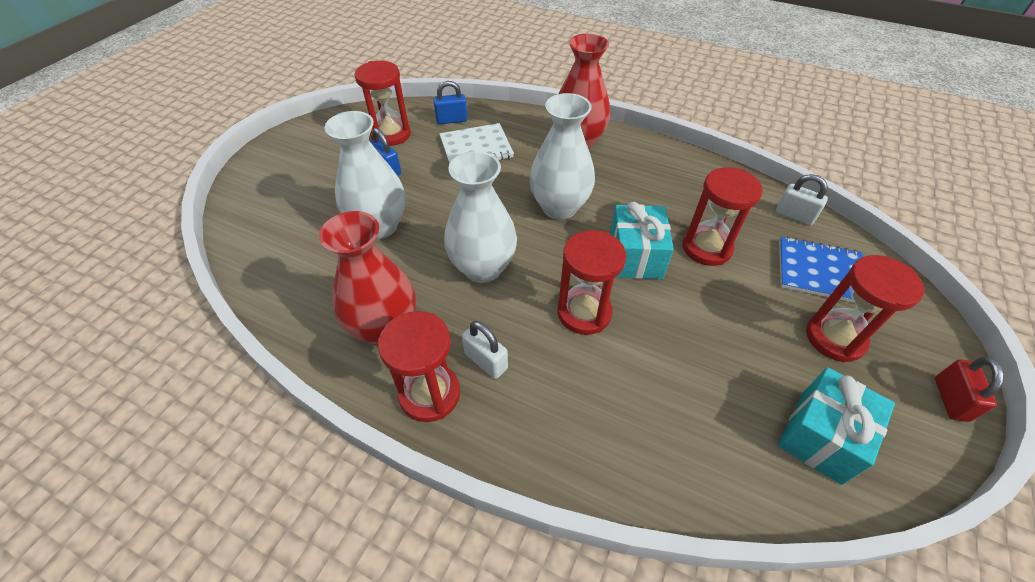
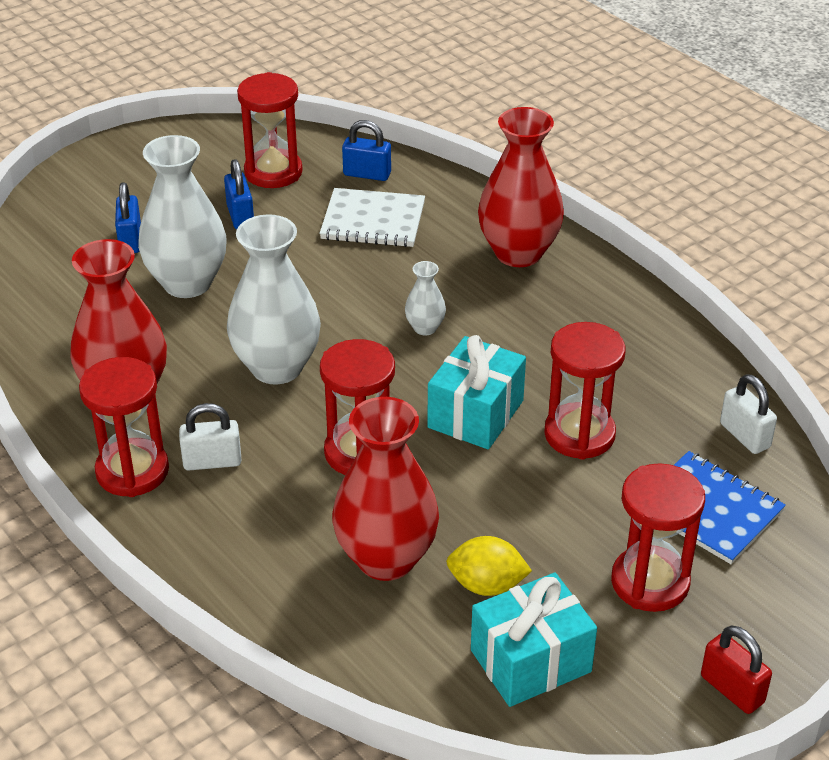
camera: 25 degrees right, 10 degrees down
white padlock [462,321,508,379] -> white padlock turned 75 degrees counterclockwise [179,403,241,470]
white vase [529,93,595,220] -> white vase [405,261,446,335], size x0.46
red padlock [935,357,1004,422] -> red padlock turned 75 degrees counterclockwise [701,625,772,714]
none -> blue padlock [115,182,141,253]
none -> red vase [332,397,439,581]
none -> yellow lemon [446,536,532,596]

